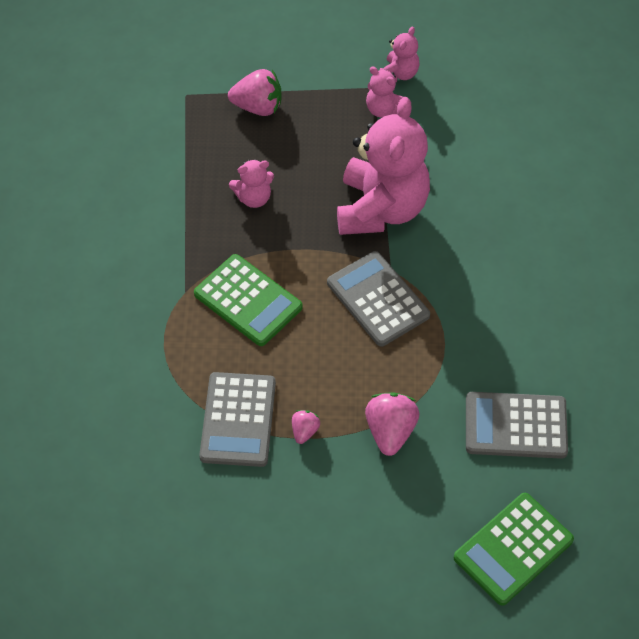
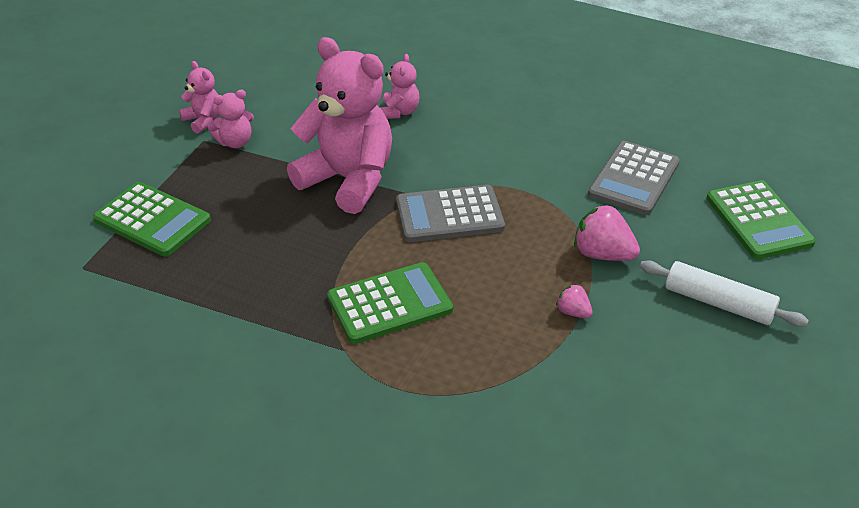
camera: 65 degrees left, 15 degrees down
grey calculator [199,372,276,467] -> none
pink strawberry [228,69,282,116] -> green calculator [93,182,211,257]
pink teddy bear [229,159,274,208] -> pink teddy bear moved to [380,54,419,119]
none -> white rolling pin [640,260,809,327]

